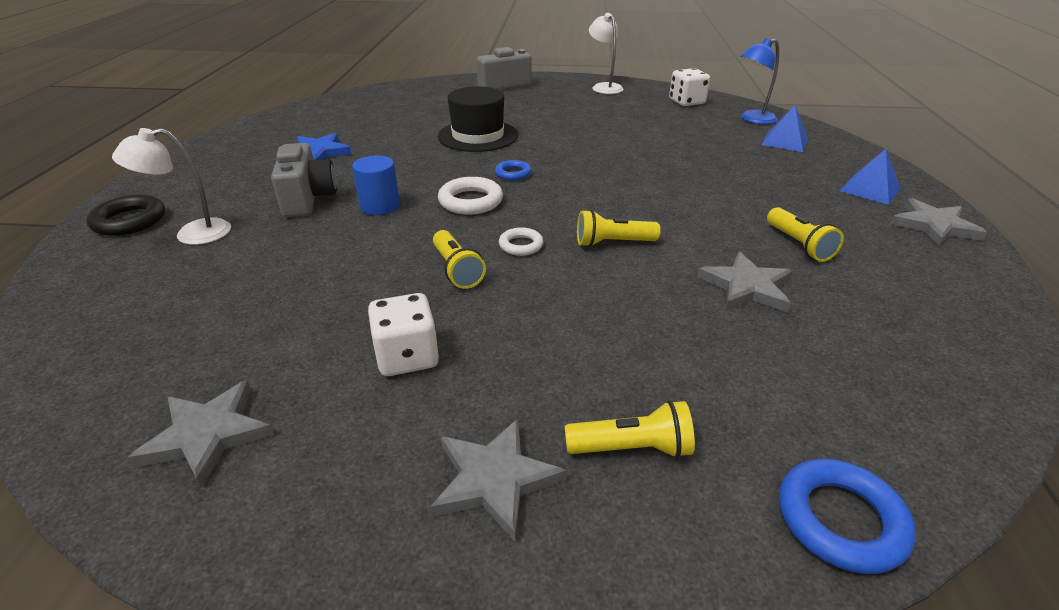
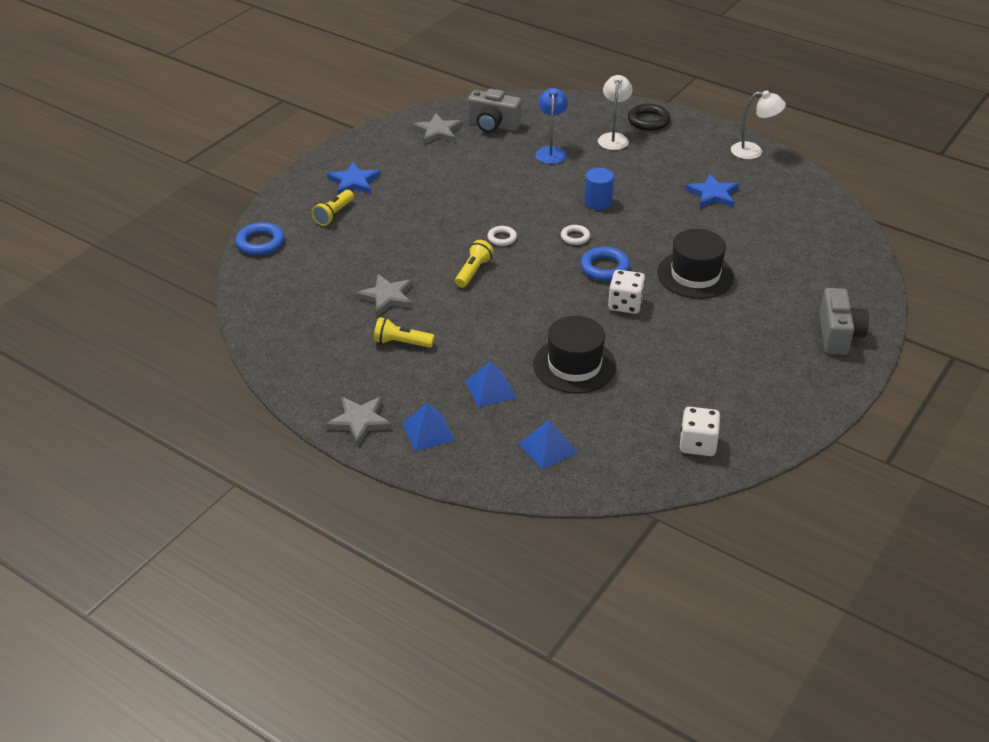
camera: 120 degrees right, 5 degrees up
grey camera [271,143,337,217] -> grey camera moved to [468,89,522,133]
white dice [368,293,439,376] -> white dice moved to [608,270,645,314]
grey star [430,419,566,541] -> blue star [327,162,380,195]
yellow flashlight [433,230,486,289] -> none
white ring [438,177,503,215] -> white ring [561,225,590,245], size x0.61
blue ring [495,160,531,180] -> blue ring [580,247,630,281], size x1.63
white lamp [589,13,624,94] -> white lamp moved to [731,90,786,159]
blue lamp [741,38,779,124] -> blue lamp moved to [535,88,568,164]
none -> blue pyramid [465,361,517,408]
none -> black hat [533,316,616,393]

